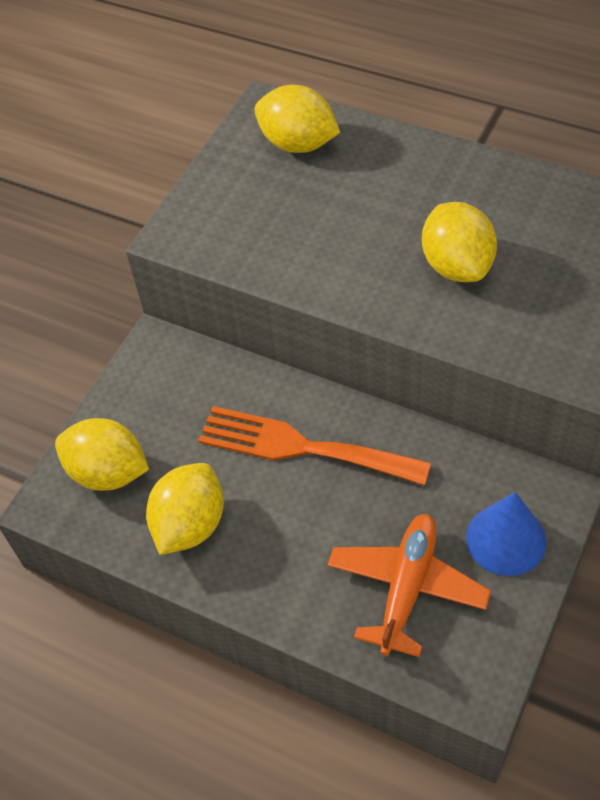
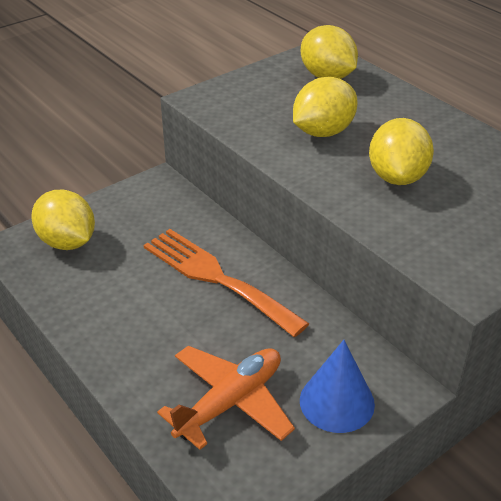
camera: 20 degrees right, 15 degrees down
yellow lemon [146,463,224,555] -> yellow lemon moved to [293,77,358,137]

